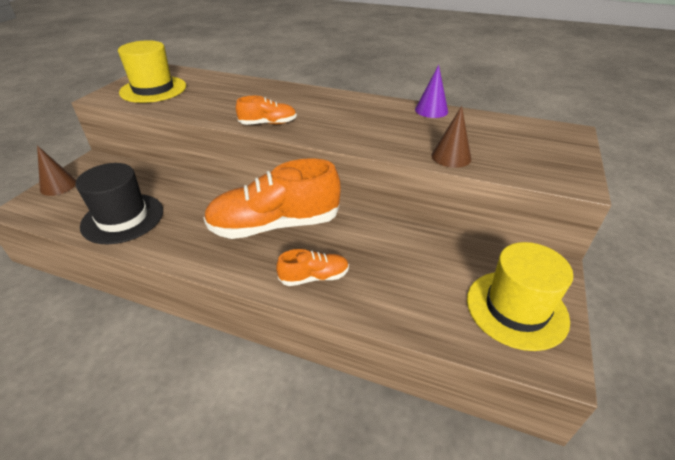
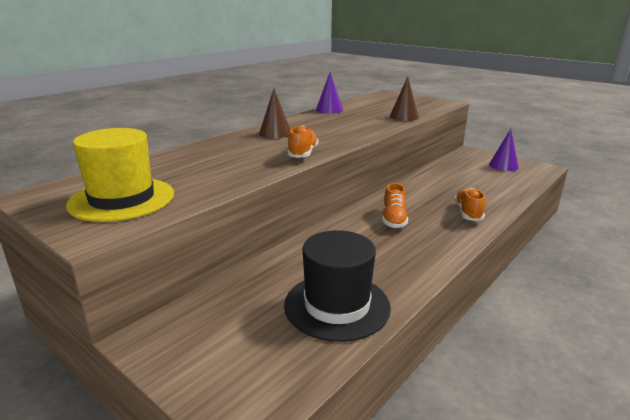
camera: 70 degrees left, 15 degrees down
brown cone [37,145,76,196] -> brown cone moved to [259,89,290,138]
orange shoe [203,158,341,239] -> orange shoe [382,183,408,228], size x0.47
yellow hat [467,242,573,351] -> purple cone [489,129,519,171]

